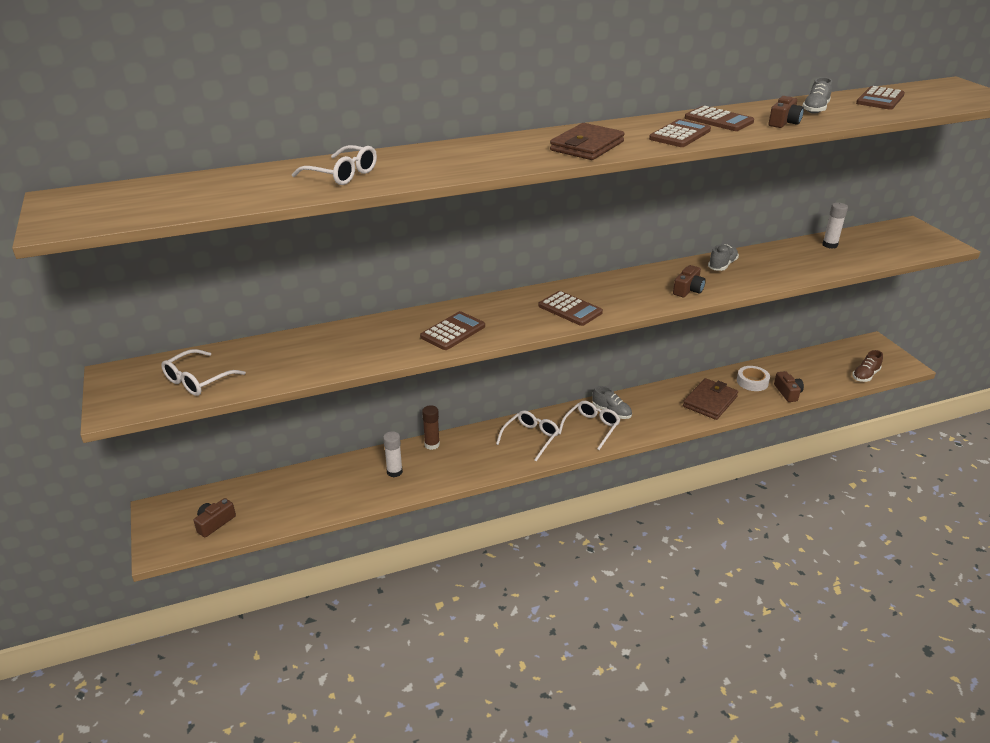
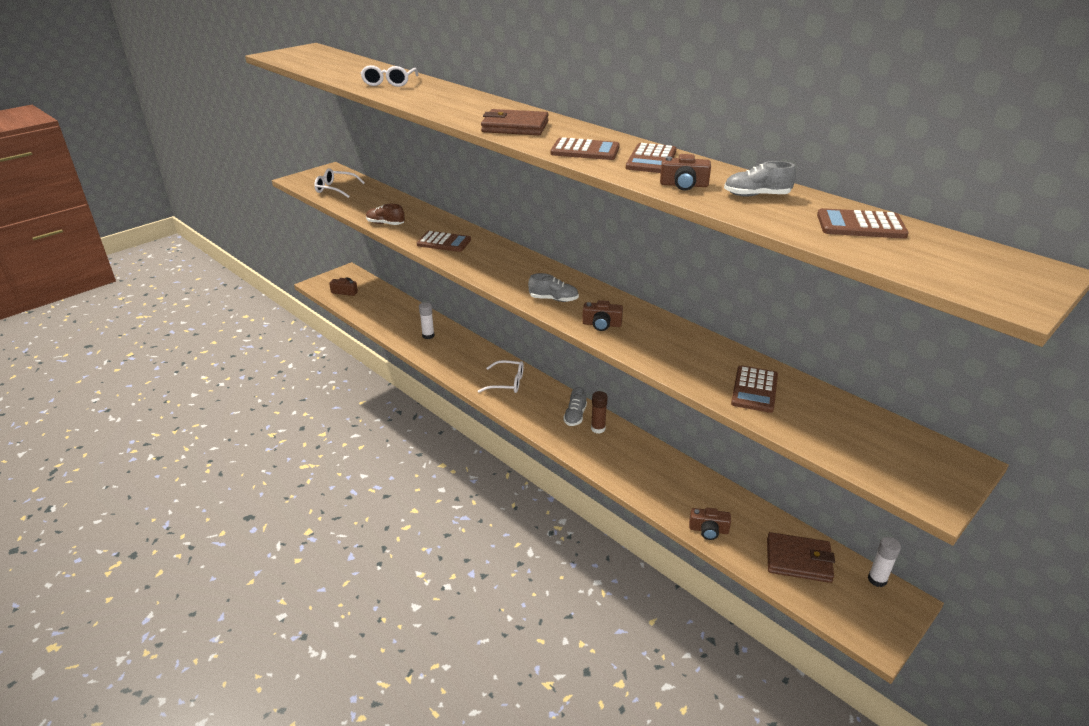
camera: 65 degrees right, 0 degrees up
brown glue stick [422,405,440,450] -> brown glue stick moved to [591,391,608,434]
brown calculator [538,291,603,326] -> brown calculator moved to [731,365,778,413]
white glasses [559,401,620,450] -> none
brown wallet [683,378,738,420] -> brown wallet moved to [767,532,835,583]
grey shoe [708,244,739,271] -> grey shoe moved to [528,273,579,302]
white tape [737,366,770,391] -> none
brown camera [774,371,804,402] -> brown camera turned 45 degrees clockwise [689,508,731,540]
white glue stick [822,203,848,249] -> white glue stick moved to [868,537,901,587]
brown shoe [852,350,883,382] -> brown shoe moved to [366,204,405,225]

